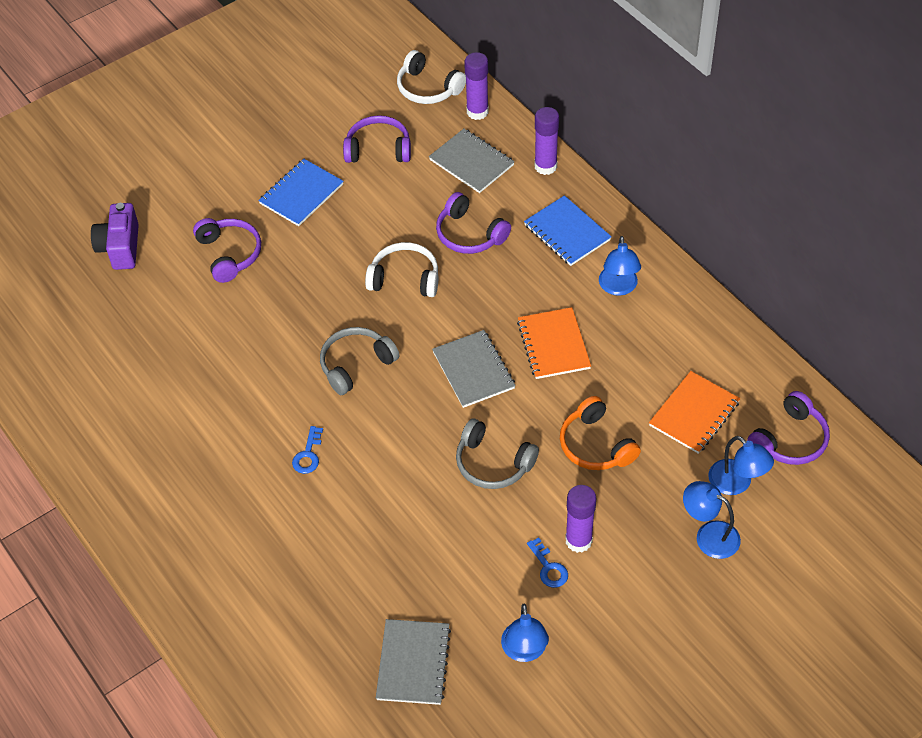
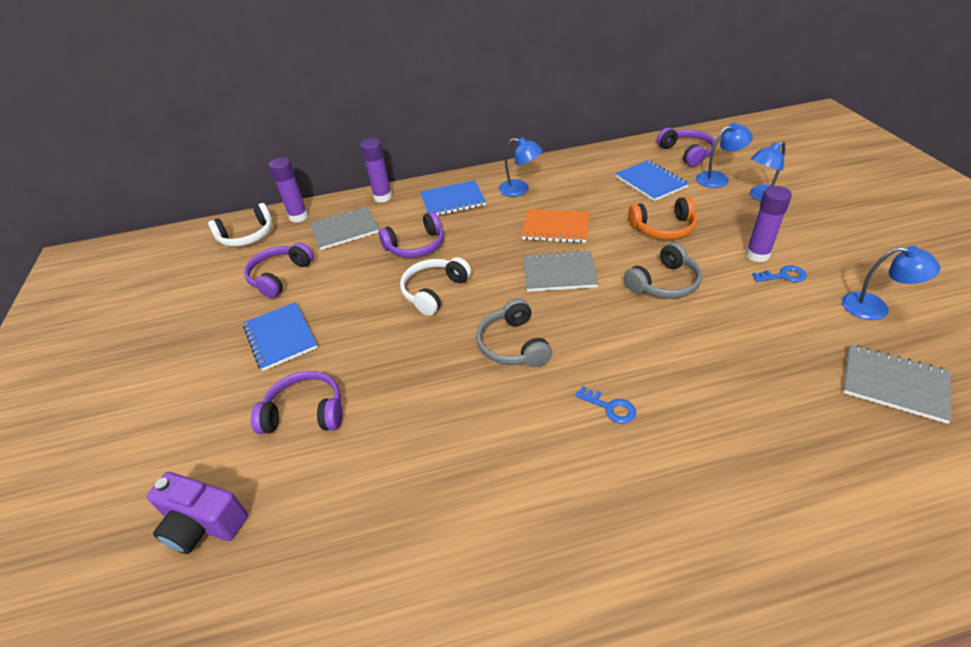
camera: 65 degrees left, 10 degrees down
orange notebook [649,371,740,454] -> blue notebook [615,160,689,201]

